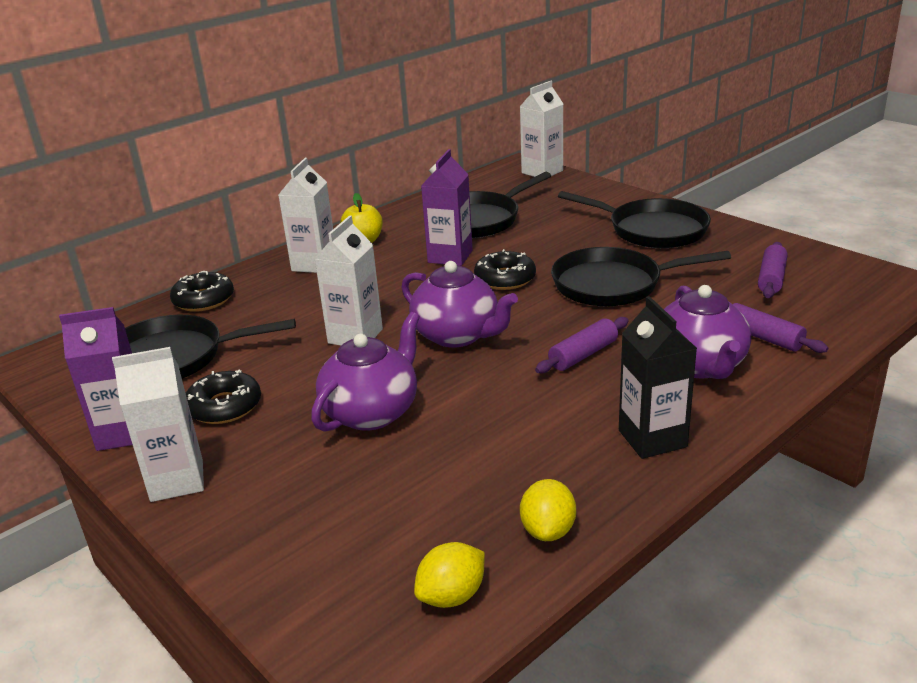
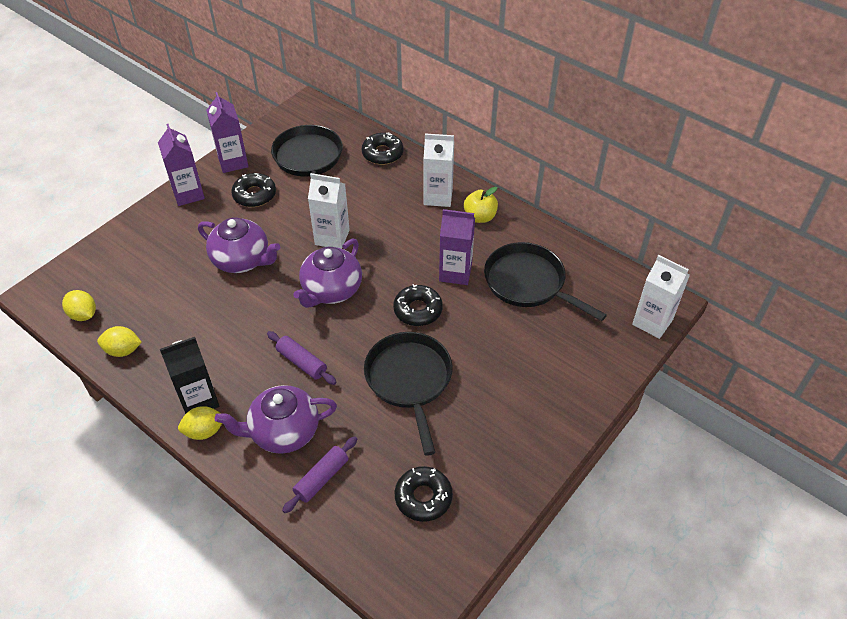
camera: 80 degrees right, 20 degrees up
white carton [112,347,204,502] -> purple carton [158,124,205,206]
black pan [558,191,711,248] -> none
purple rolling pin [758,242,787,298] -> black donut [395,466,453,522]
none -> yellow lemon [178,406,222,440]

